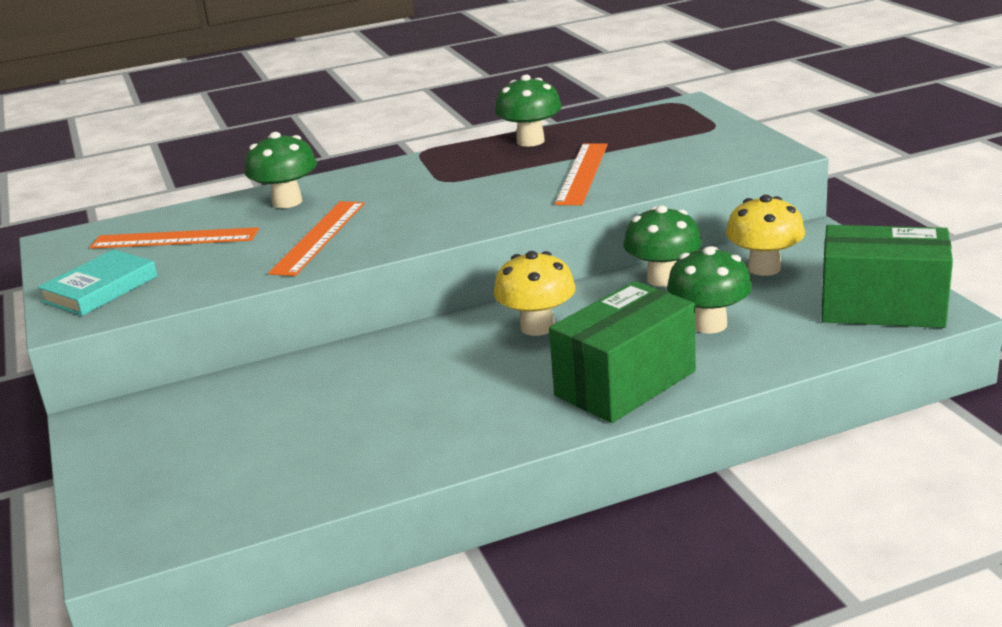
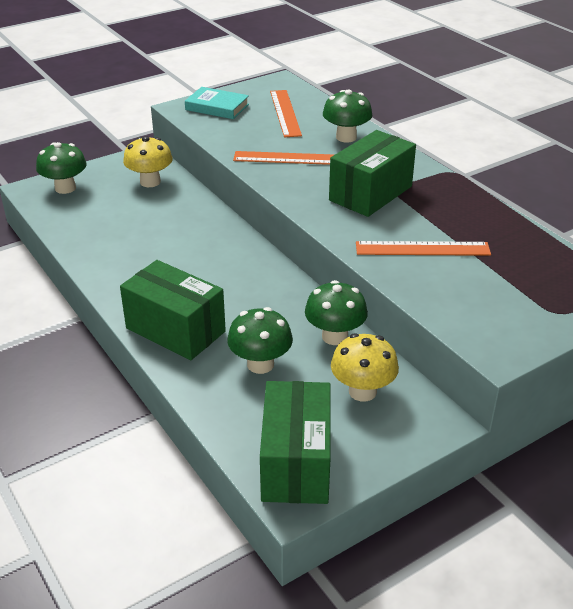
camera: 75 degrees right, 10 degrees up
yellow mushroom [494,251,576,336] -> yellow mushroom moved to [123,136,173,187]
green mushroom [495,75,562,147] -> green mushroom moved to [36,142,87,194]
none -> green box [329,130,416,217]

